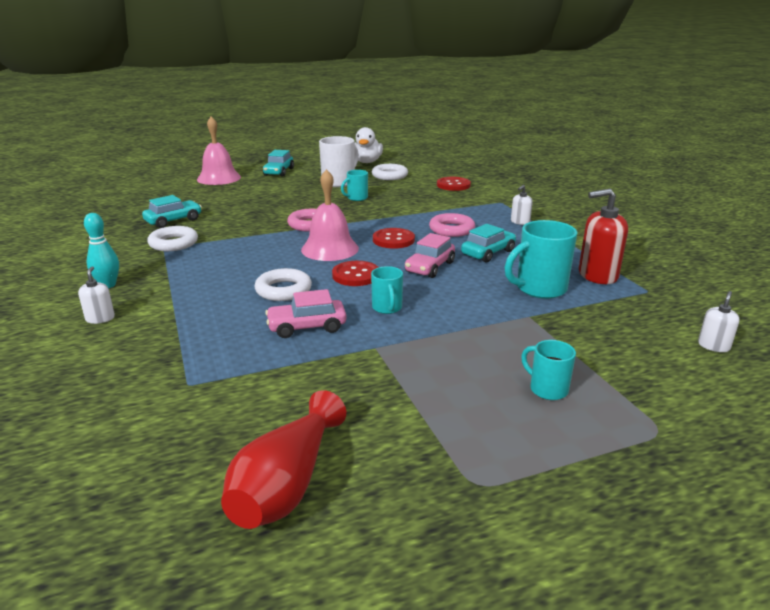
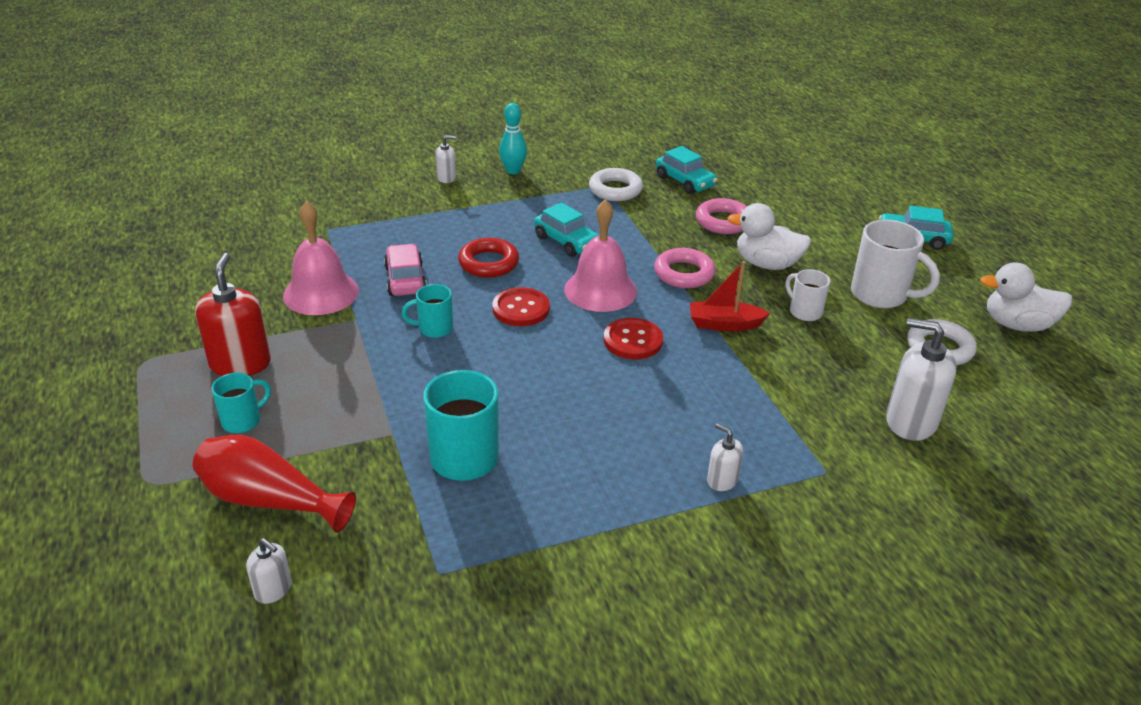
camera: 90 degrees right, 10 degrees up
pink bell [197,116,241,185] -> pink bell moved to [283,201,359,315]
red vase [221,390,346,529] -> red vase moved to [193,435,356,533]
white ring [254,268,312,301] -> red ring [458,238,519,278]
turquoise mug [341,170,368,201] -> white mug [786,269,830,321]
pink car [405,233,455,278] -> none
pink ring [429,213,475,237] -> pink ring moved to [696,198,747,234]
red button [437,177,471,191] -> white soap dispenser [886,318,957,441]
turquoise car [461,224,516,262] -> turquoise car moved to [534,202,599,257]
red soap dispenser [579,189,628,284] -> red soap dispenser moved to [195,253,271,376]
none -> red boat [690,261,770,331]
none -> white duck [727,203,811,270]

